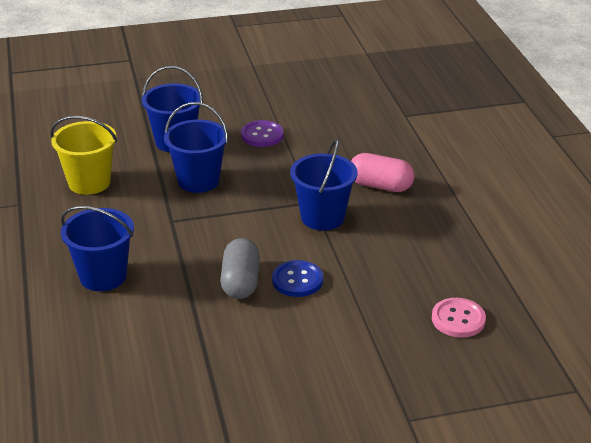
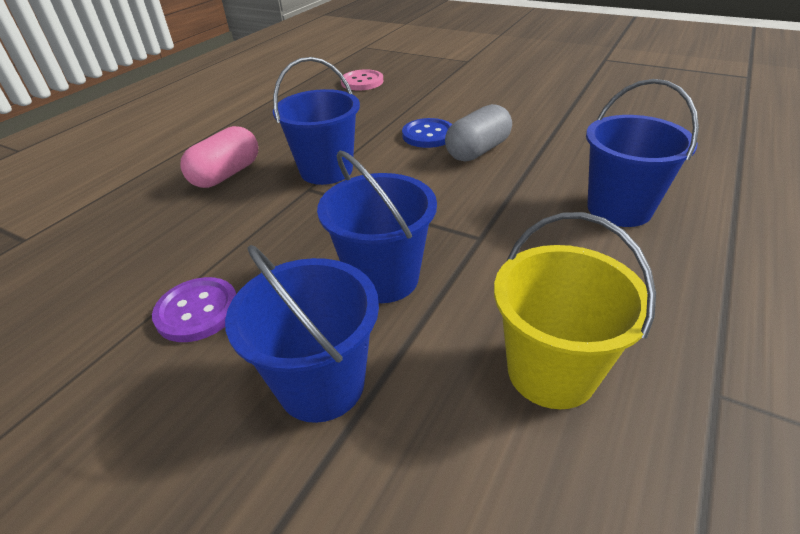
camera: 135 degrees left, 5 degrees up
pink capsule [351,153,415,192] -> pink capsule turned 60 degrees clockwise [180,126,258,188]

